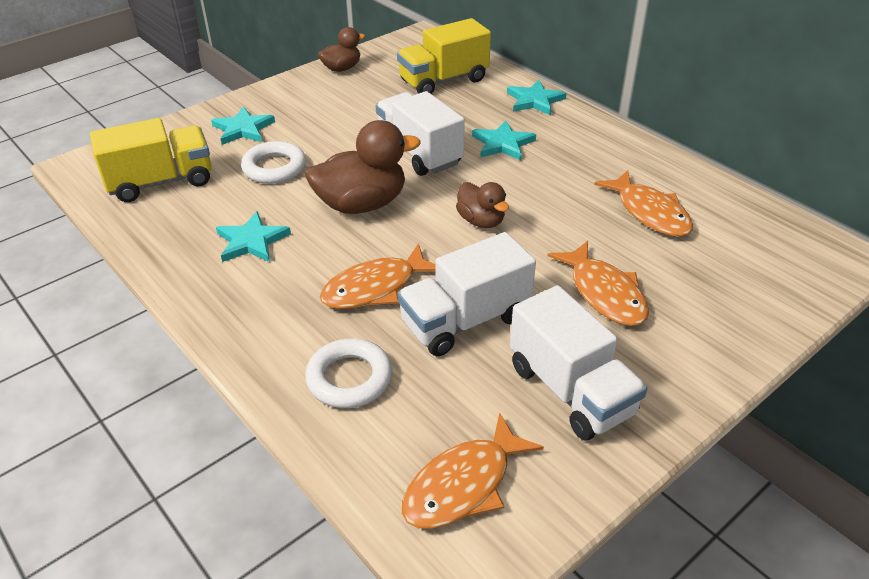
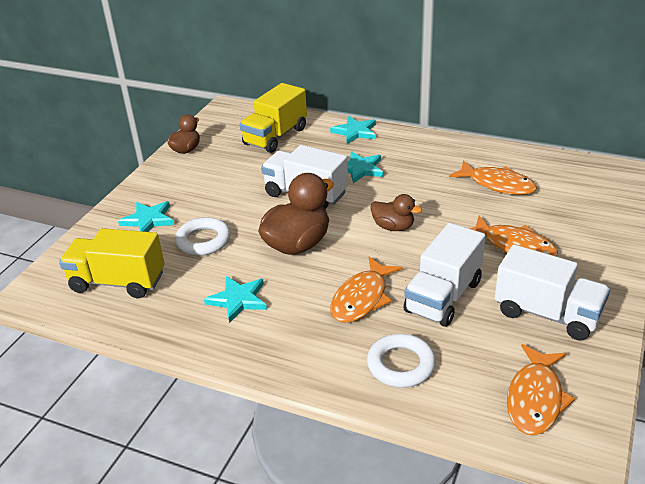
camera: 25 degrees left, 5 degrees down
yellow truck [90,118,211,202] -> yellow truck turned 120 degrees counterclockwise [59,228,164,299]

